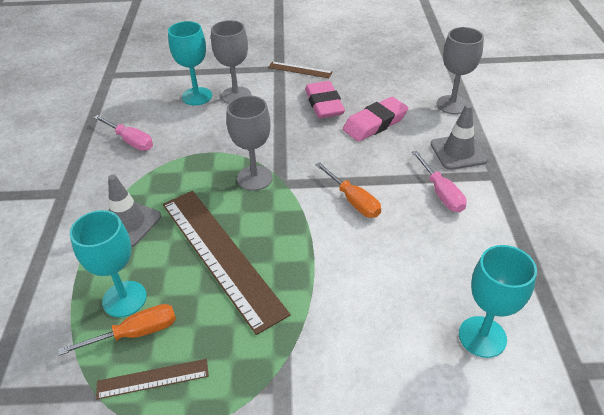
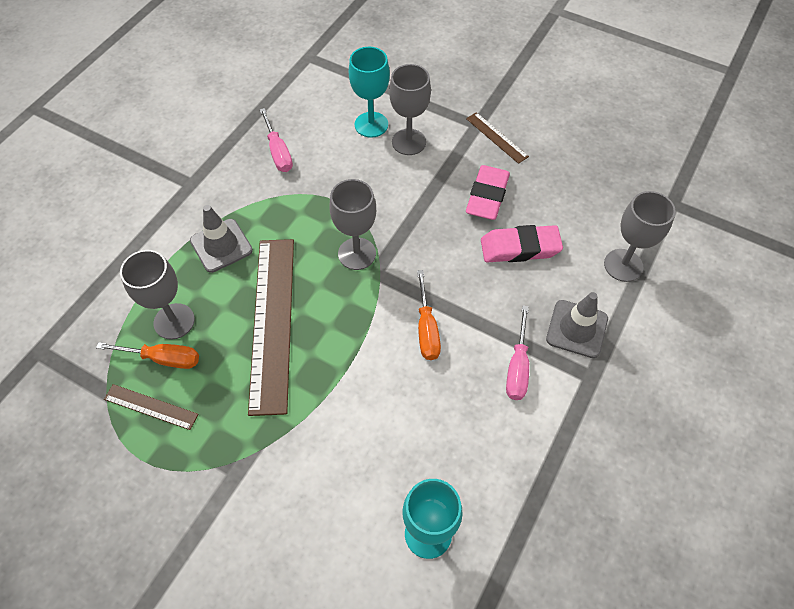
camera: 30 degrees right, 15 degrees up
turquoise goblet [70,210,147,317] -> grey goblet [120,250,195,339]

